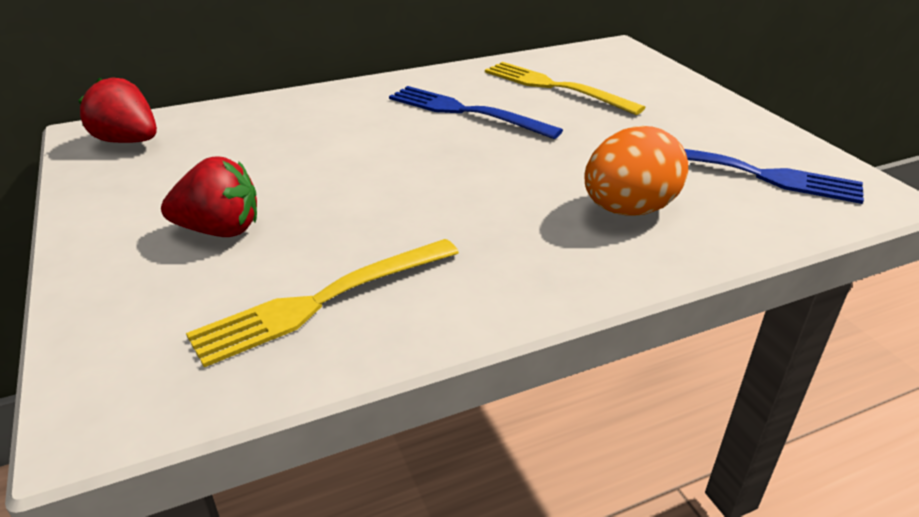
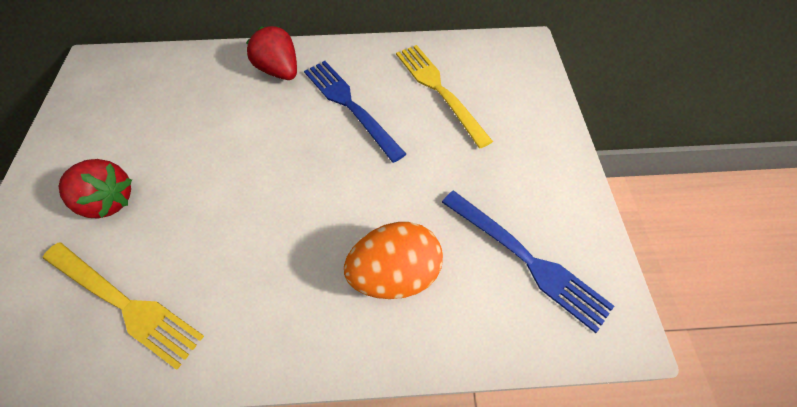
camera: 20 degrees right, 25 degrees up
red strawberry [78,77,157,143] -> red strawberry moved to [246,26,297,80]
yellow fork [186,239,459,367] -> yellow fork turned 135 degrees counterclockwise [43,242,204,370]

